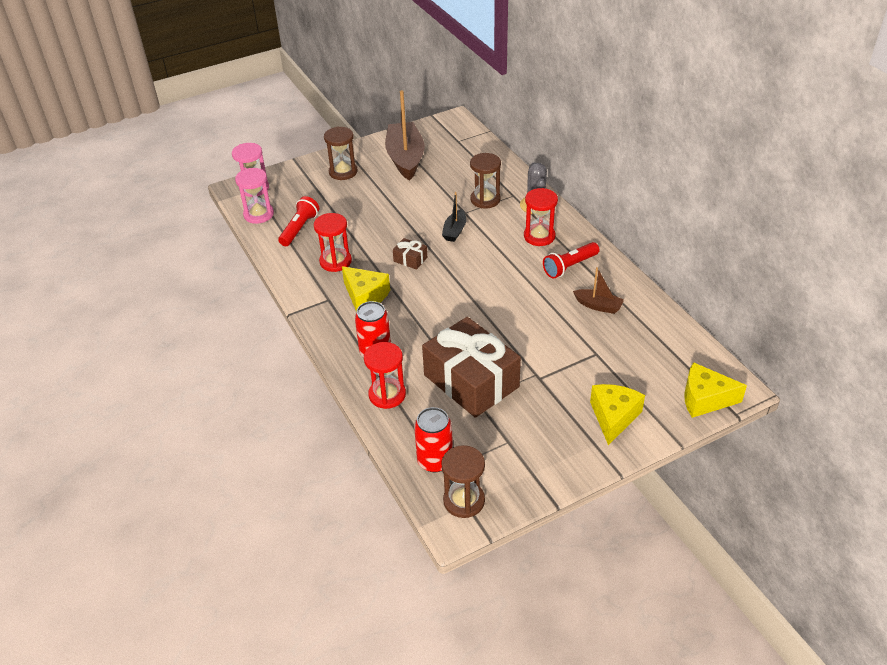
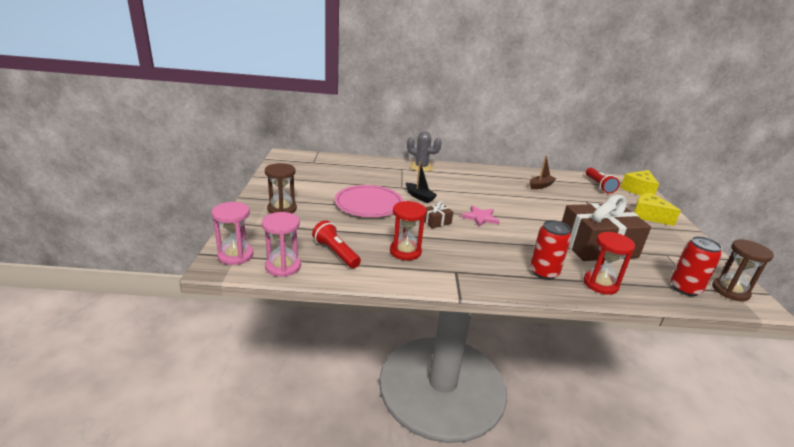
camera: 65 degrees left, 15 degrees down
yellow cheese [342,266,390,312] -> none
brown boat [385,90,425,180] -> none
brown hourglass [470,153,501,209] -> none
red hourglass [524,188,558,246] -> none
red flashlight [543,242,600,278] -> red flashlight moved to [586,168,620,194]
none -> pink plate [334,185,403,217]
none -> pink star [461,205,500,227]

